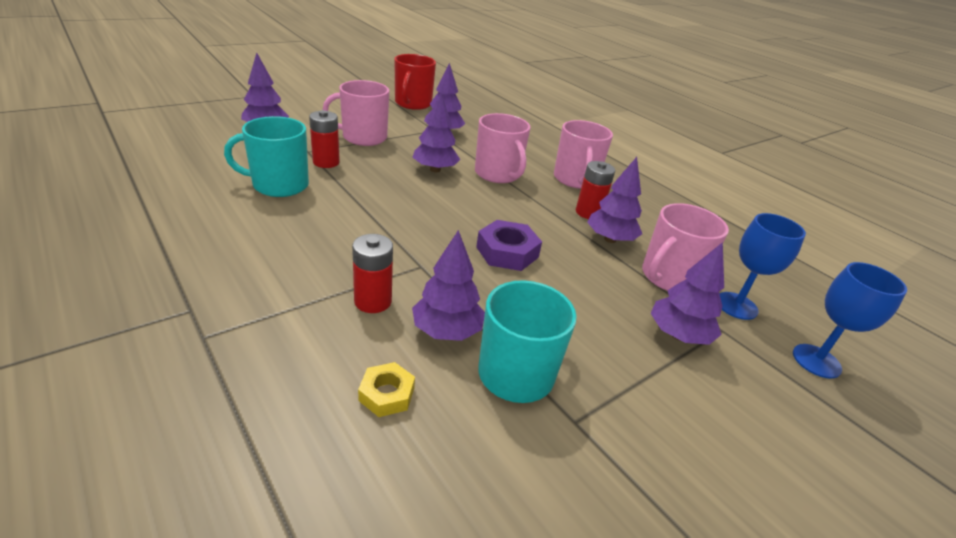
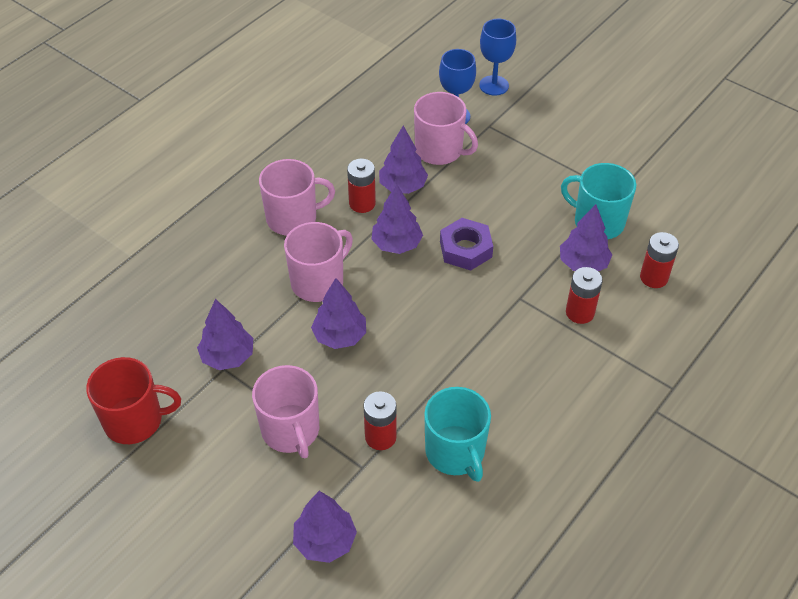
camera: 100 degrees left, 15 degrees up
yellow nut [358,362,415,417] -> red battery [640,232,679,288]
purple tree [650,242,724,345] -> purple tree moved to [371,184,423,254]

